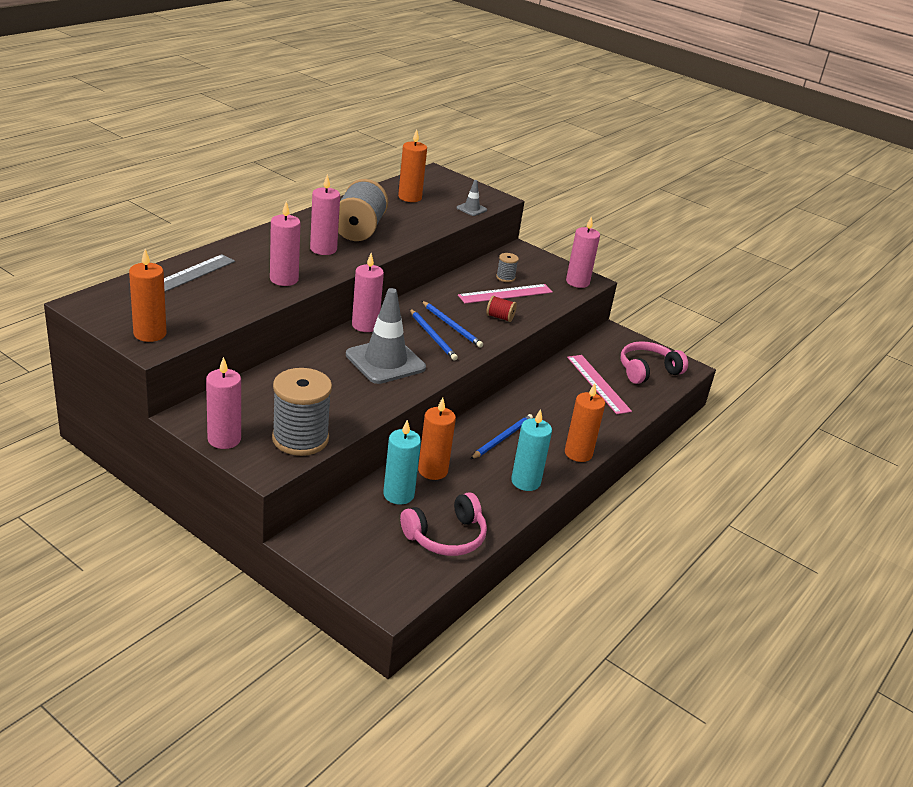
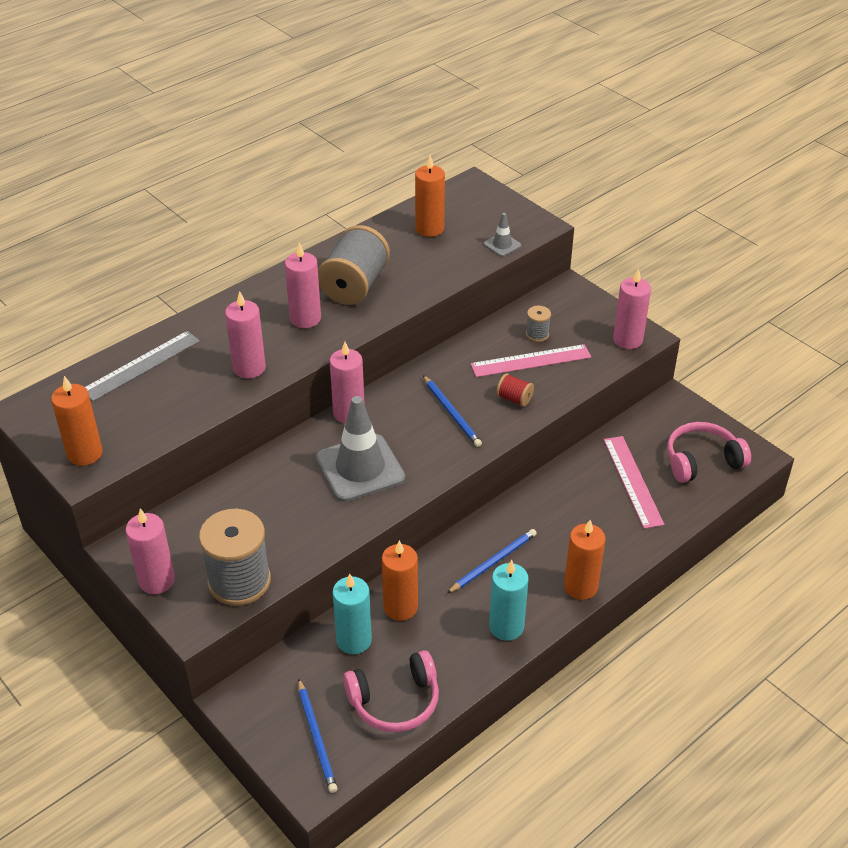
camera: 15 degrees right, 10 degrees up
blue pencil [410,309,458,361] -> blue pencil moved to [298,678,338,793]

